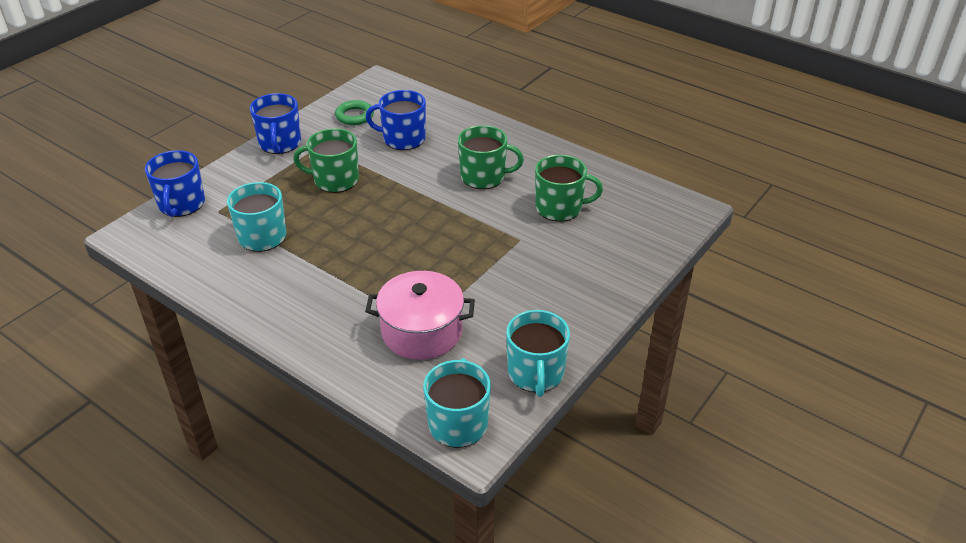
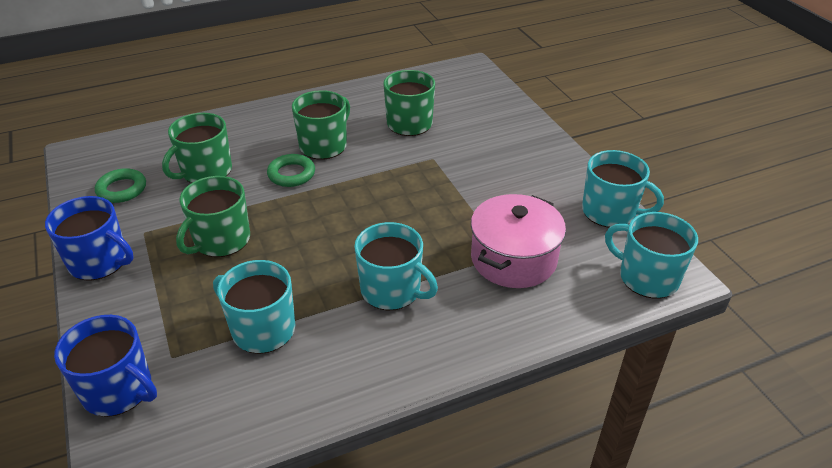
camera: 60 degrees left, 0 degrees up
blue mug [366,90,426,150] -> green mug [162,113,232,183]
none -> green ring [267,154,315,187]
none -> turquoise mug [354,222,438,310]

